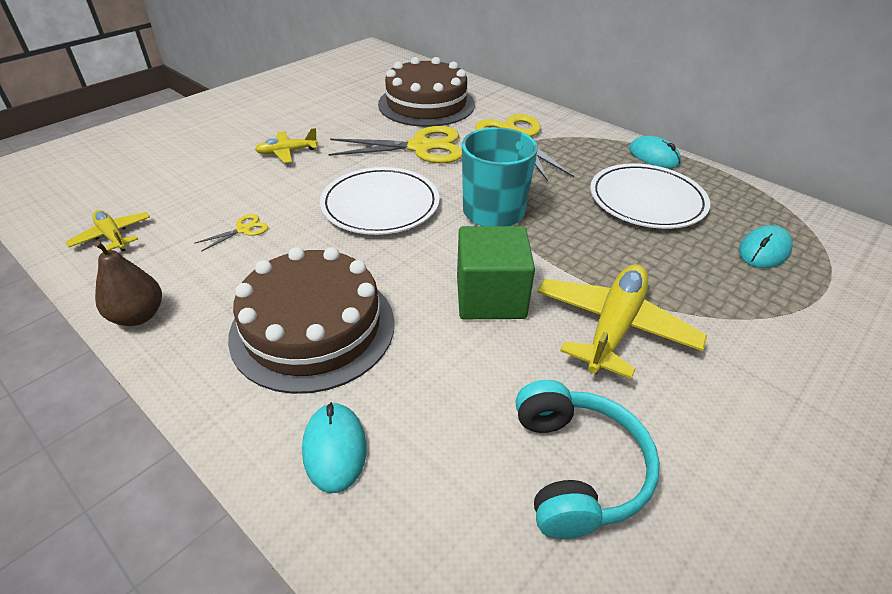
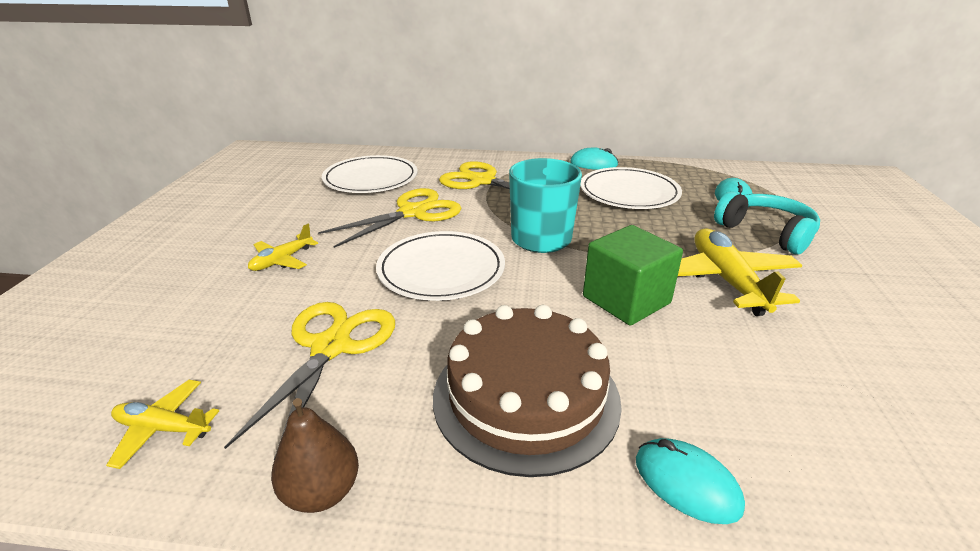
camera: 35 degrees left, 10 degrees down
yellow scissors [194,214,268,252] -> yellow scissors [224,302,395,460], size x2.34
brown cake [378,57,475,127] -> white plate [322,155,418,193]
turquoise headphones [516,380,660,539] -> turquoise headphones moved to [714,191,820,255]

